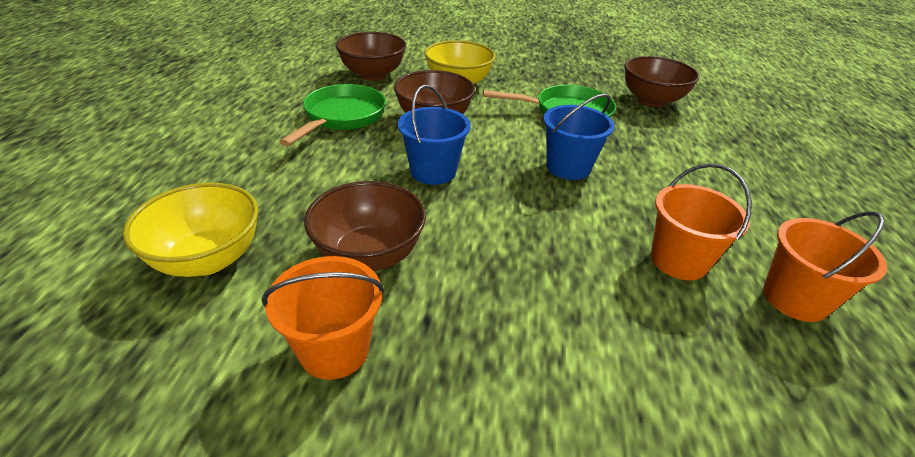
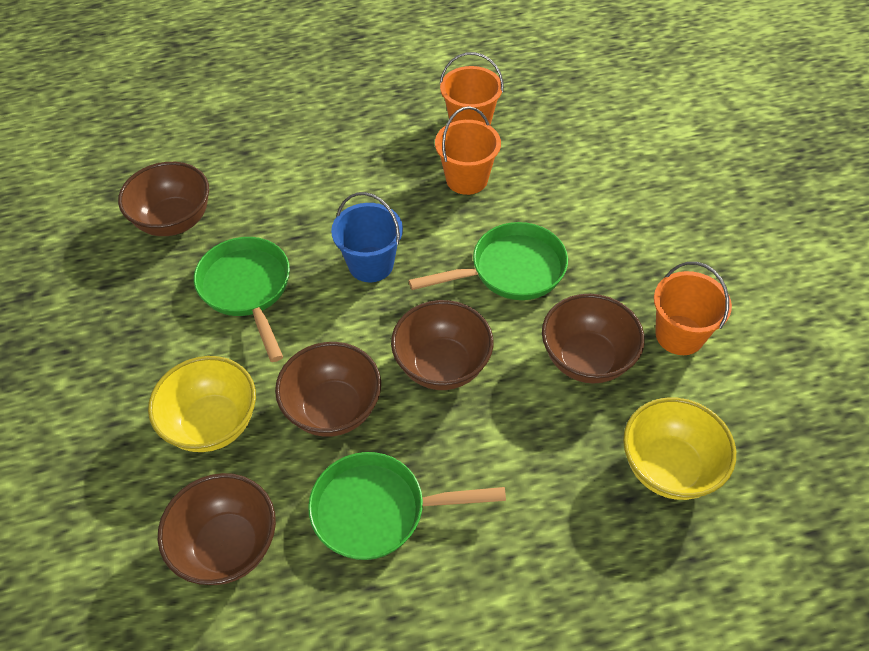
camera: 110 degrees left, 15 degrees up
blue bucket [398,85,471,185] -> brown bowl [391,300,493,390]
none -> green pan [408,222,568,300]

